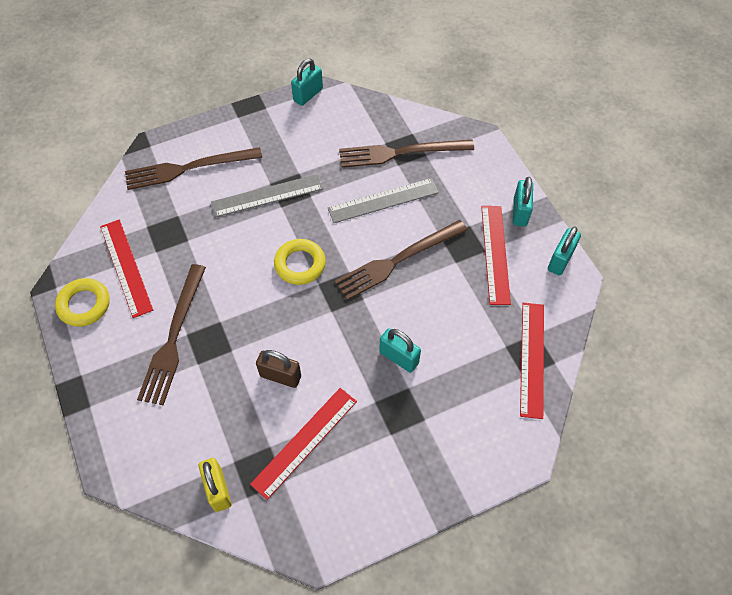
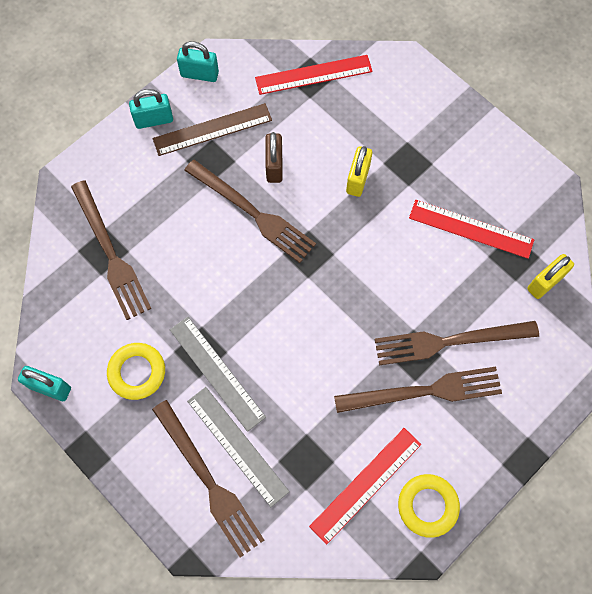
camera: 110 degrees left, 10 degrees up
brown padlock [256,350,301,388] -> brown padlock moved to [265,132,283,183]
yellow ring [274,239,326,285] -> yellow ring moved to [107,343,165,400]
grey ruler [328,178,439,223] -> grey ruler moved to [187,387,290,507]
turquoise padlock [379,328,421,373] -> yellow padlock [346,146,372,197]
red ruler [481,206,511,305] -> brown ruler [153,103,272,156]
none -> brown fork [375,321,539,365]

